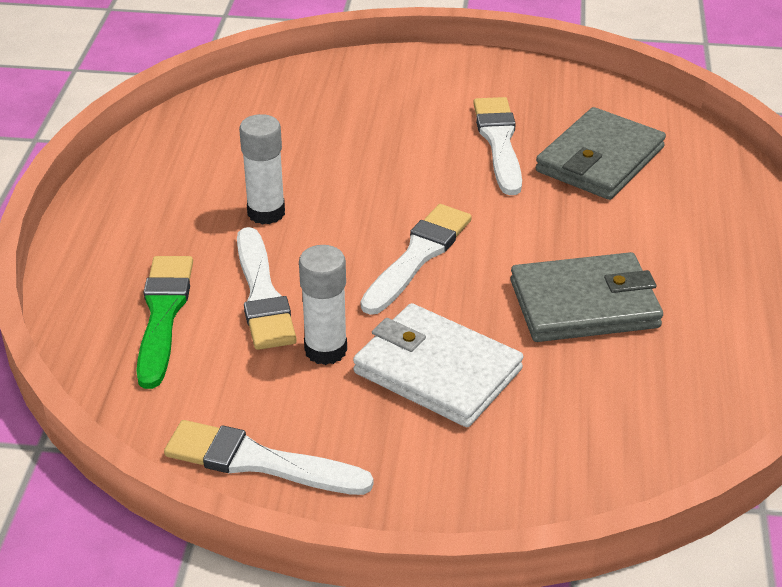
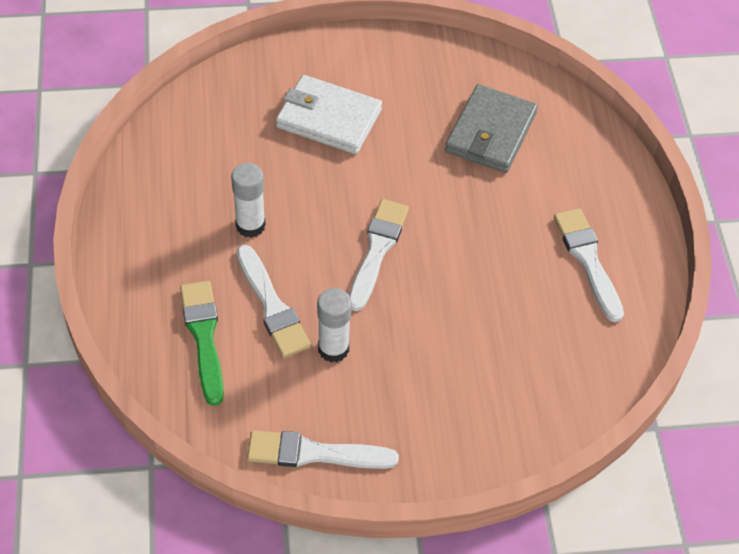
camera: 15 degrees left, 15 degrees up
white wallet [353,303,523,427] -> white wallet moved to [276,75,382,154]
white brush [473,97,522,195] -> white brush moved to [554,208,624,322]
grey wallet [510,252,663,342] -> none

